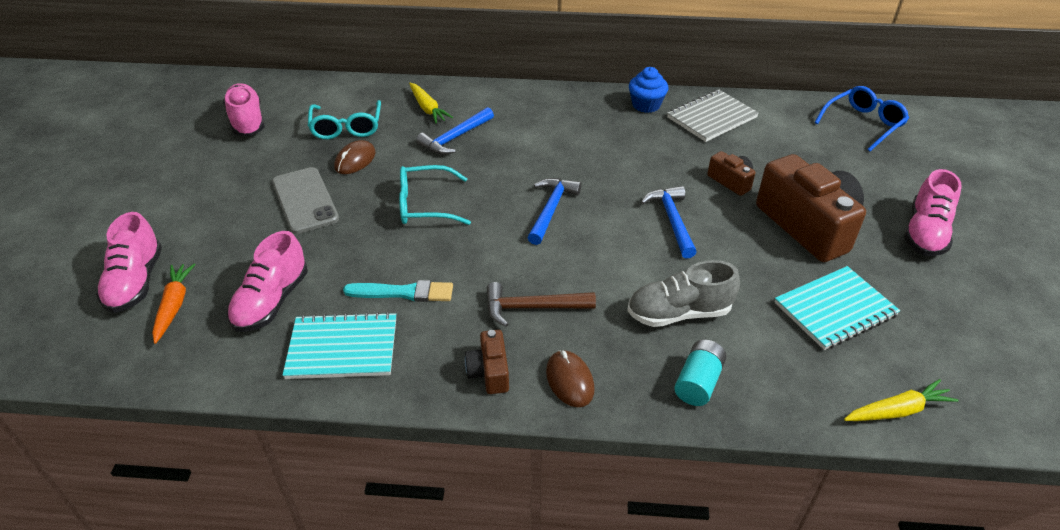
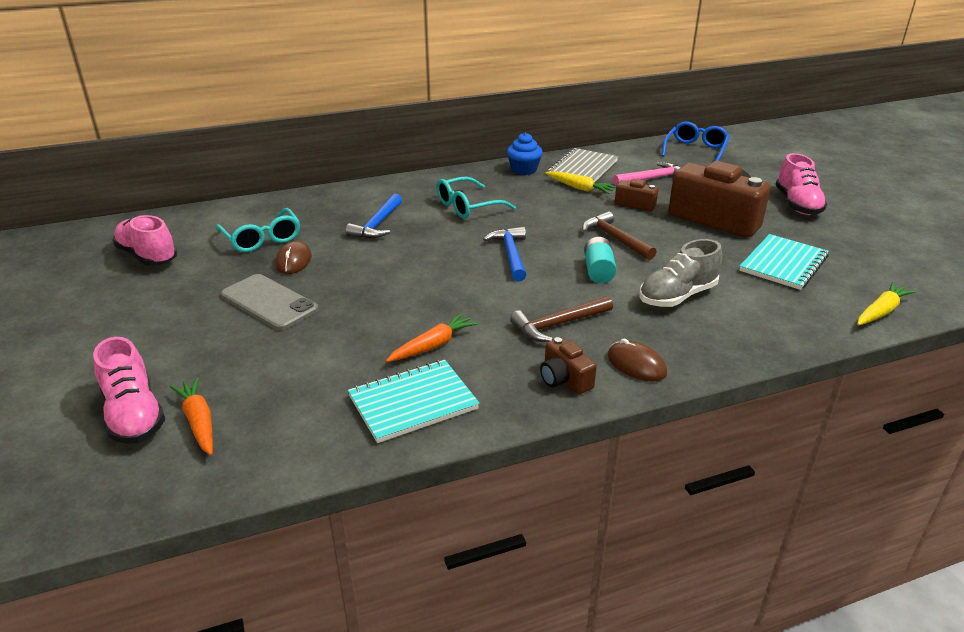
camera: 25 degrees left, 10 degrees down
pink shoe [227,231,308,332] -> none
turquoise brush [343,280,453,302] -> orange carrot [386,313,478,362]
turquoise glasses [399,165,471,225] -> turquoise glasses moved to [436,177,516,219]
yellow carrot [409,83,453,124] -> yellow carrot moved to [545,171,616,194]
blue hammer [641,186,697,258] -> brown hammer [582,211,656,260]
turquoise battery [674,339,727,406] -> turquoise battery moved to [584,237,617,283]
none -> pink hammer [613,162,681,186]

